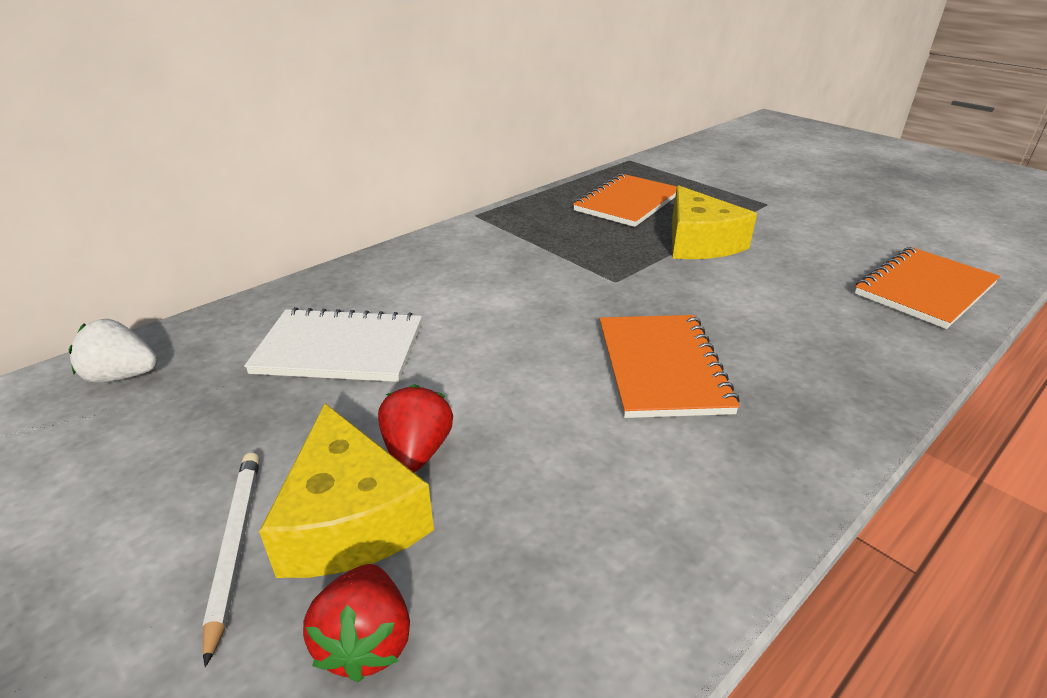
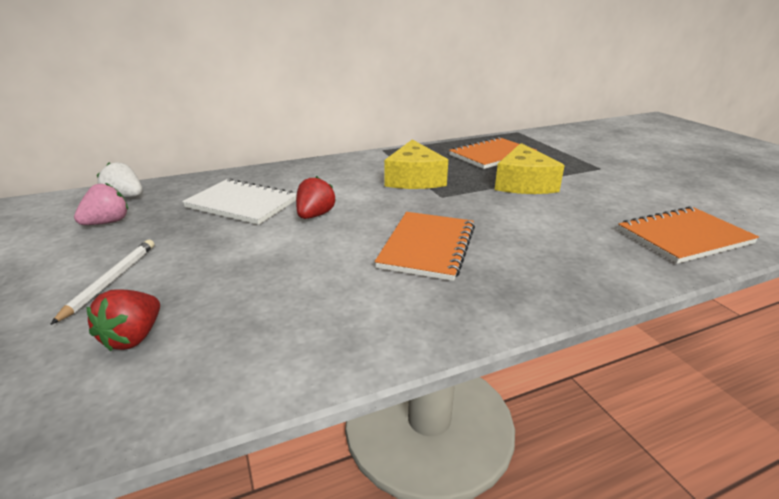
camera: 20 degrees right, 5 degrees down
yellow cheese [259,403,434,578] -> yellow cheese moved to [384,139,448,189]
red strawberry [378,384,453,472] -> red strawberry moved to [296,176,335,219]
none -> pink strawberry [74,183,128,225]

